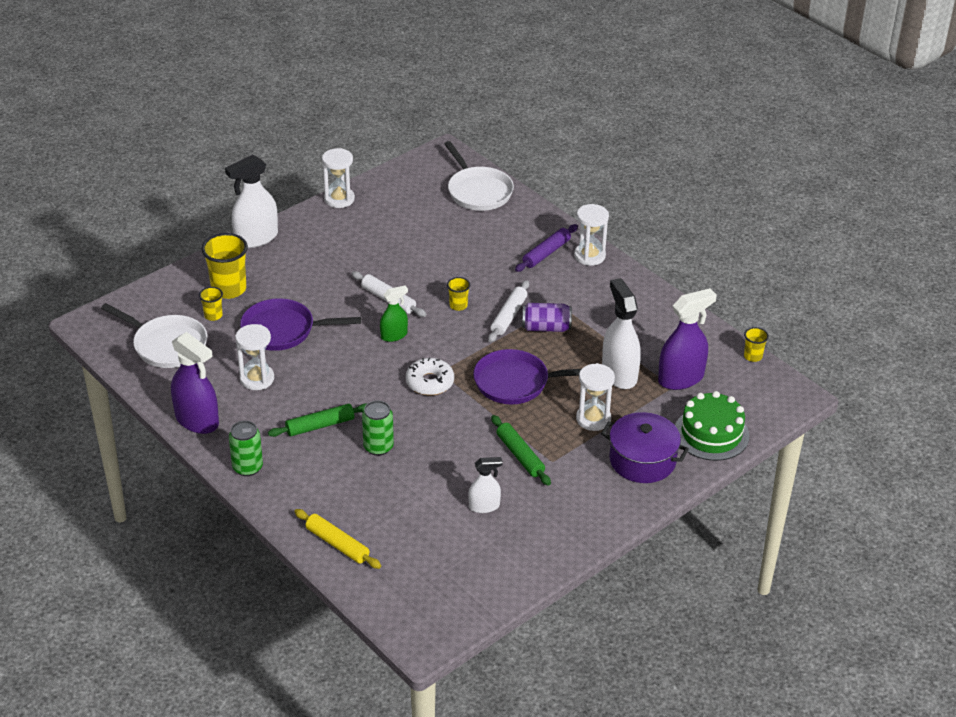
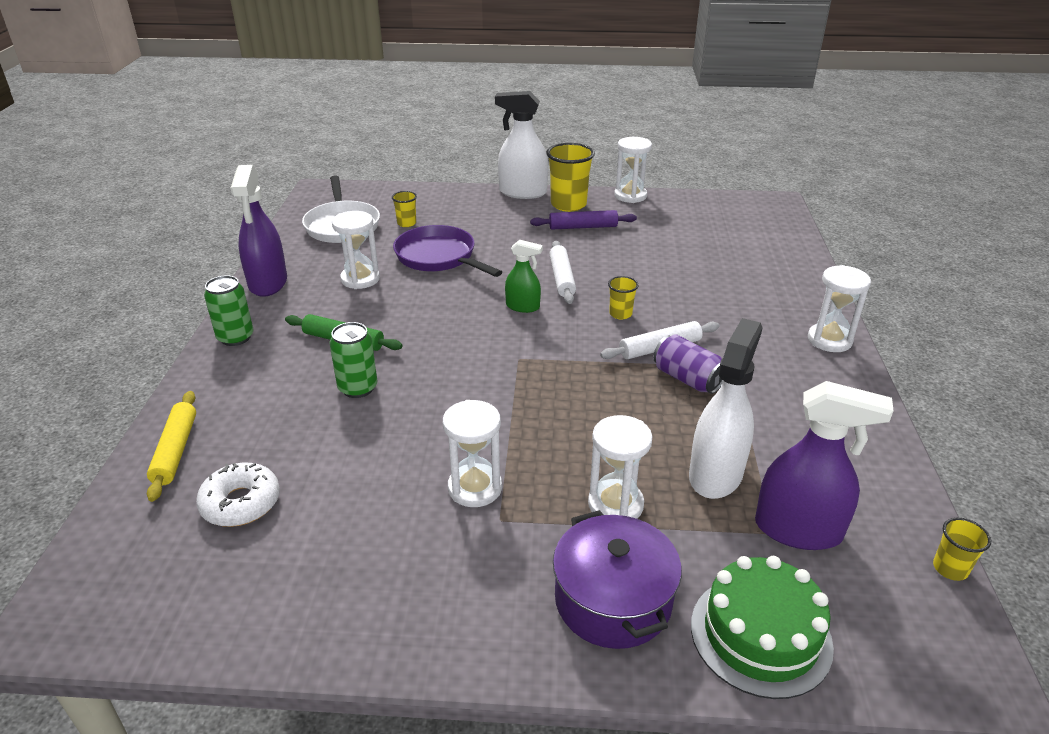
camera: 45 degrees right, 5 degrees down
yellow cup [201,233,248,299] -> yellow cup moved to [546,143,595,212]
white donut [406,358,454,395] -> white donut moved to [196,462,280,527]
white pan [444,141,514,211] -> none
white spray bottle [468,457,503,513] -> none
purple pan [473,349,581,404] -> none
green rolling pin [491,415,551,486] -> white hourglass [443,400,502,507]
purple rolling pin [515,224,578,272] -> purple rolling pin moved to [530,210,637,230]

